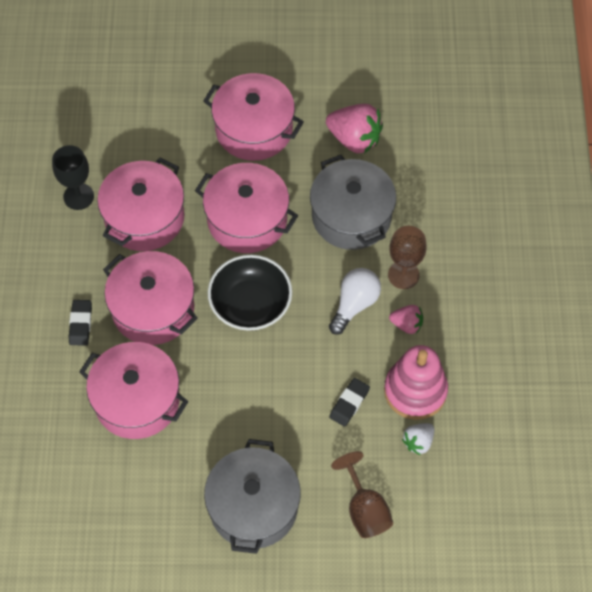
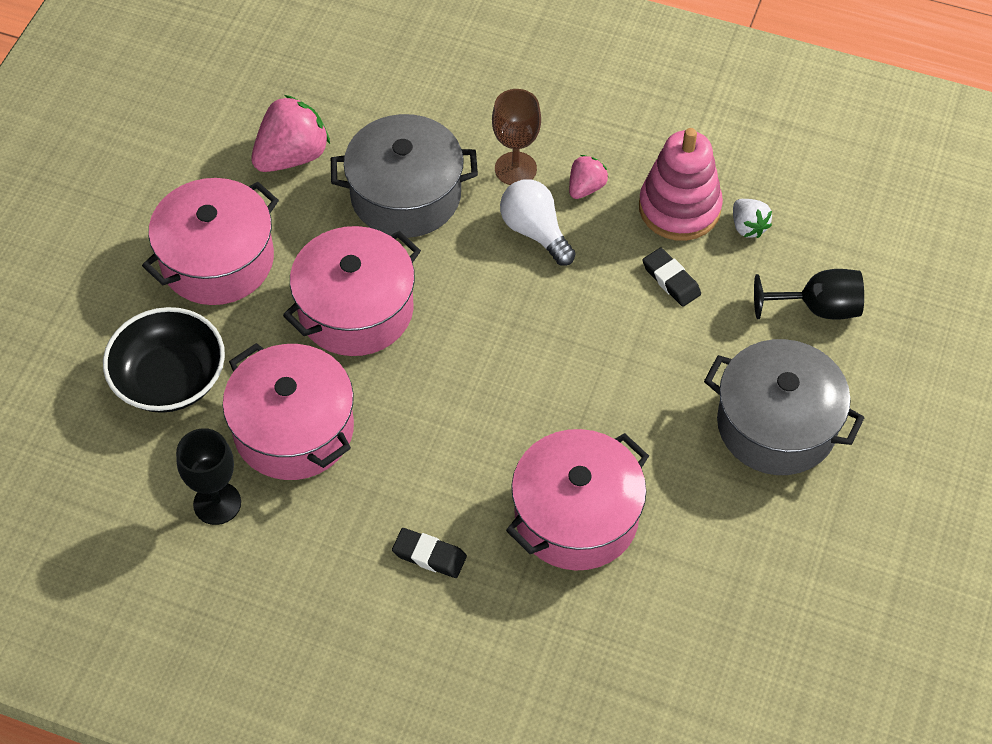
camera: 70 degrees left, 5 degrees down
pink pot [103,251,198,345] -> none
black bowl [208,255,292,331] -> black bowl moved to [103,307,225,413]
brown goblet [331,451,393,538] -> black goblet [754,269,864,320]

